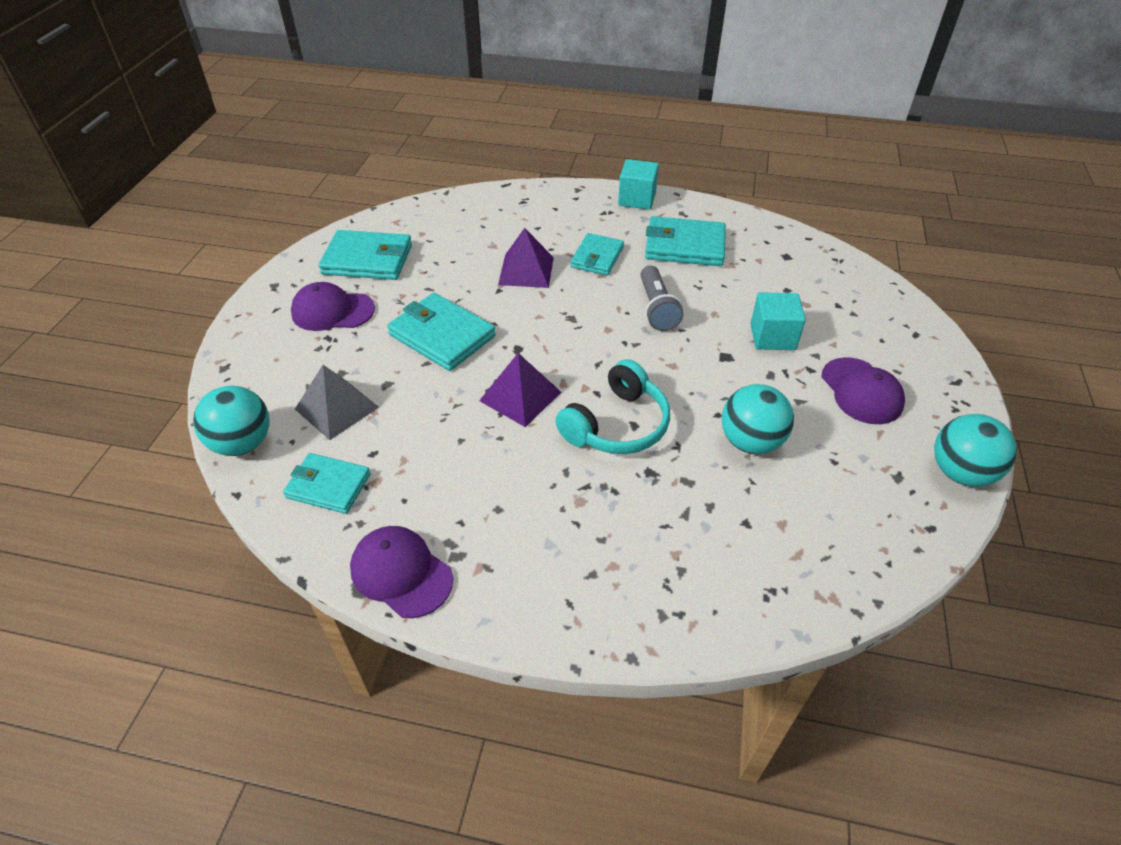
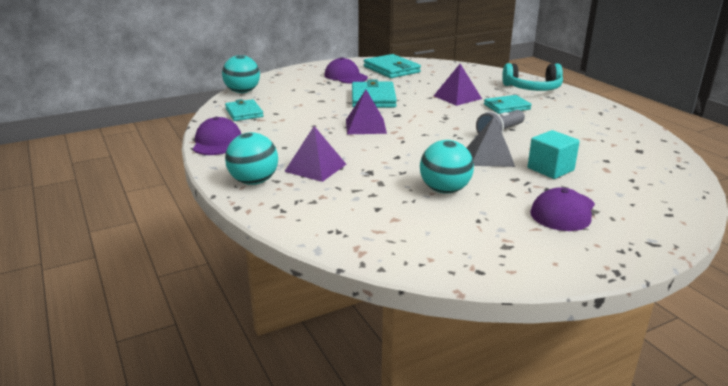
camera: 50 degrees right, 20 degrees down
grey pyramid [295,365,379,440] -> grey pyramid moved to [467,116,515,167]
turquoise headphones [555,359,670,454] -> turquoise headphones moved to [502,63,563,91]
turquoise cube [618,159,659,210] -> none
turquoise wallet [645,216,726,266] -> none
turquoise ball [934,414,1017,487] -> turquoise ball moved to [225,132,278,185]
none -> purple pyramid [284,126,346,182]

